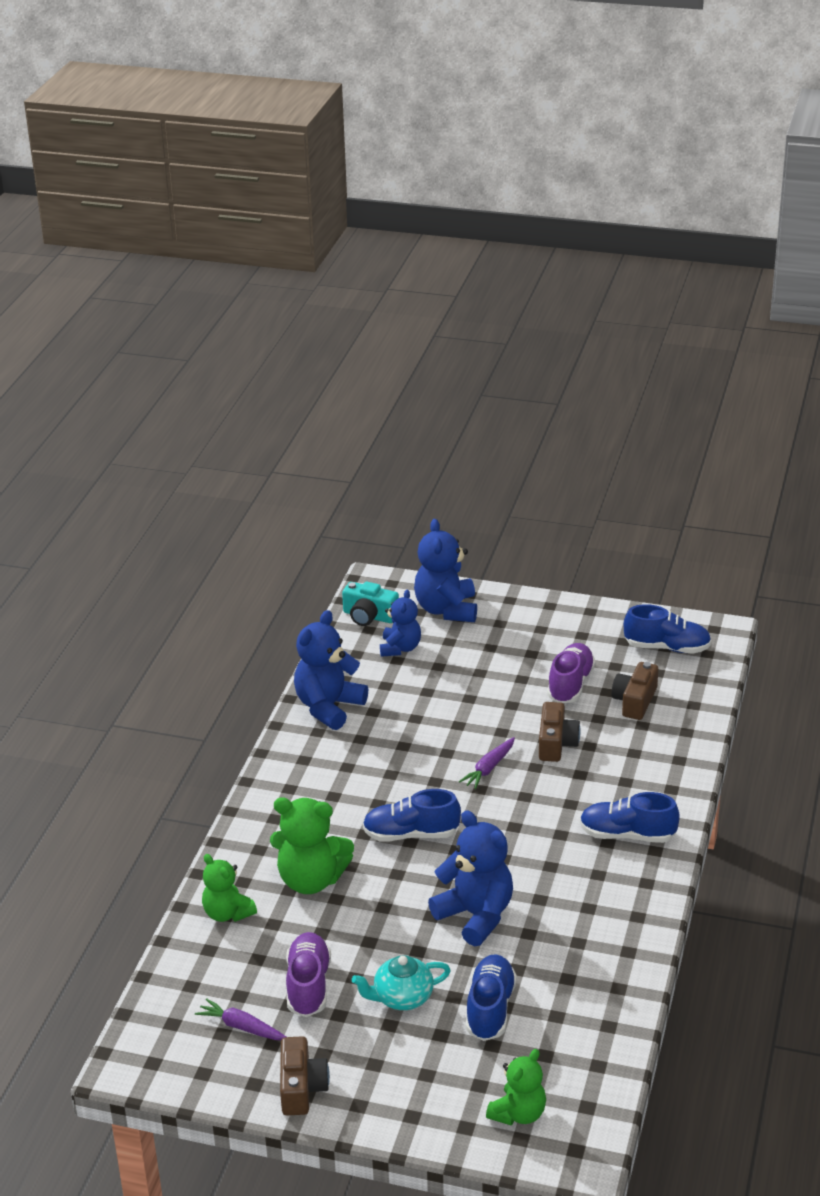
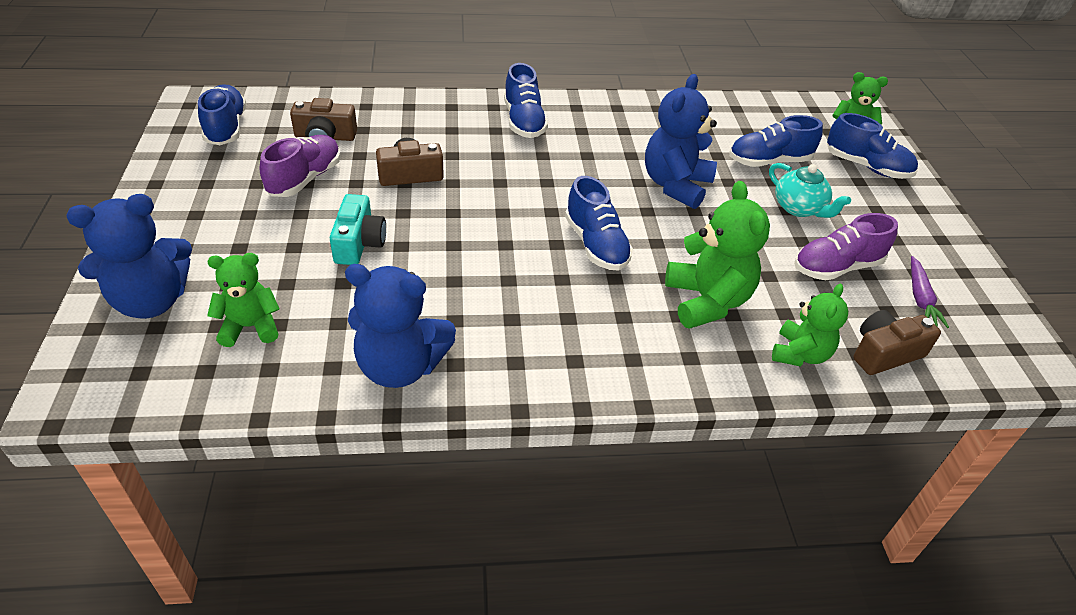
camera: 115 degrees left, 10 degrees up
brown camera [280,1036,330,1115] -> brown camera moved to [853,310,941,375]
turquoise camera [342,582,399,626] -> turquoise camera moved to [330,194,386,265]
blue teddy bear [380,590,421,657] -> green teddy bear [207,253,280,347]
purple carrot [459,737,515,789] -> none
purple shoe [547,643,596,703] -> purple shoe turned 120 degrees clockwise [260,135,341,197]
none -> blue shoe [827,113,918,179]

